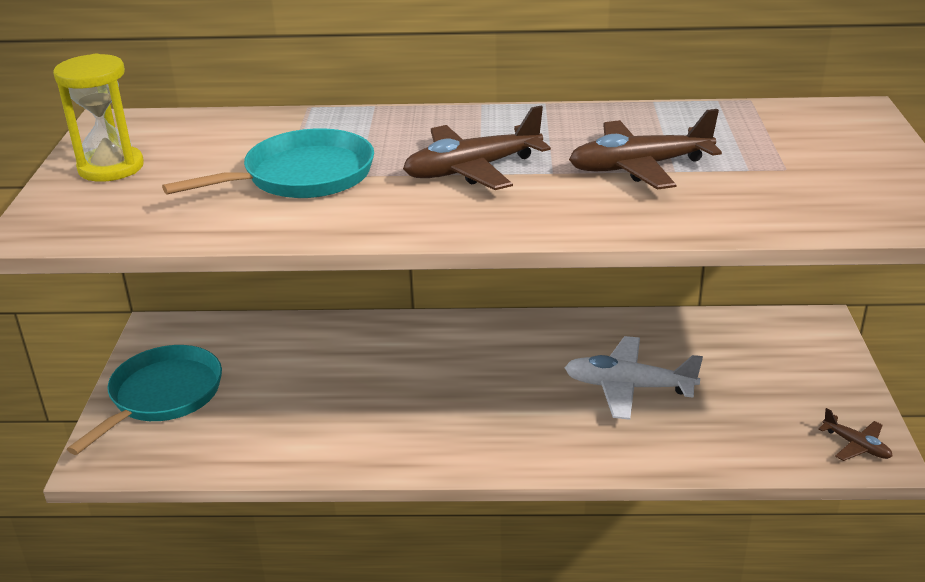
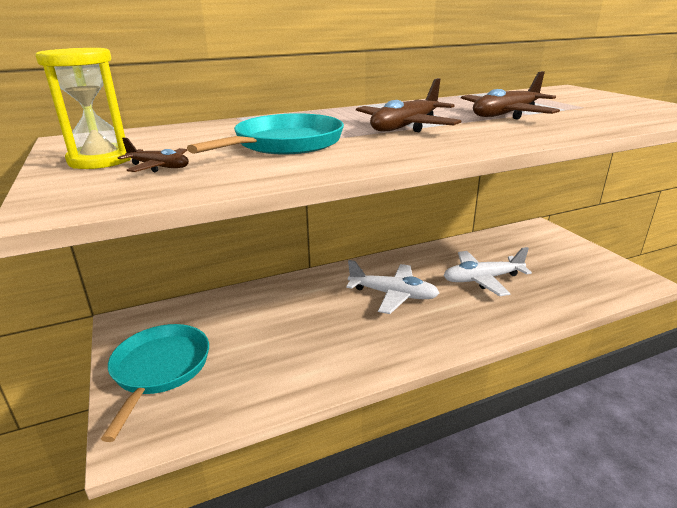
camera: 25 degrees left, 5 degrees down
brown plane [818,408,892,461] -> brown plane moved to [117,138,189,172]
none -> white plane [346,260,439,314]

